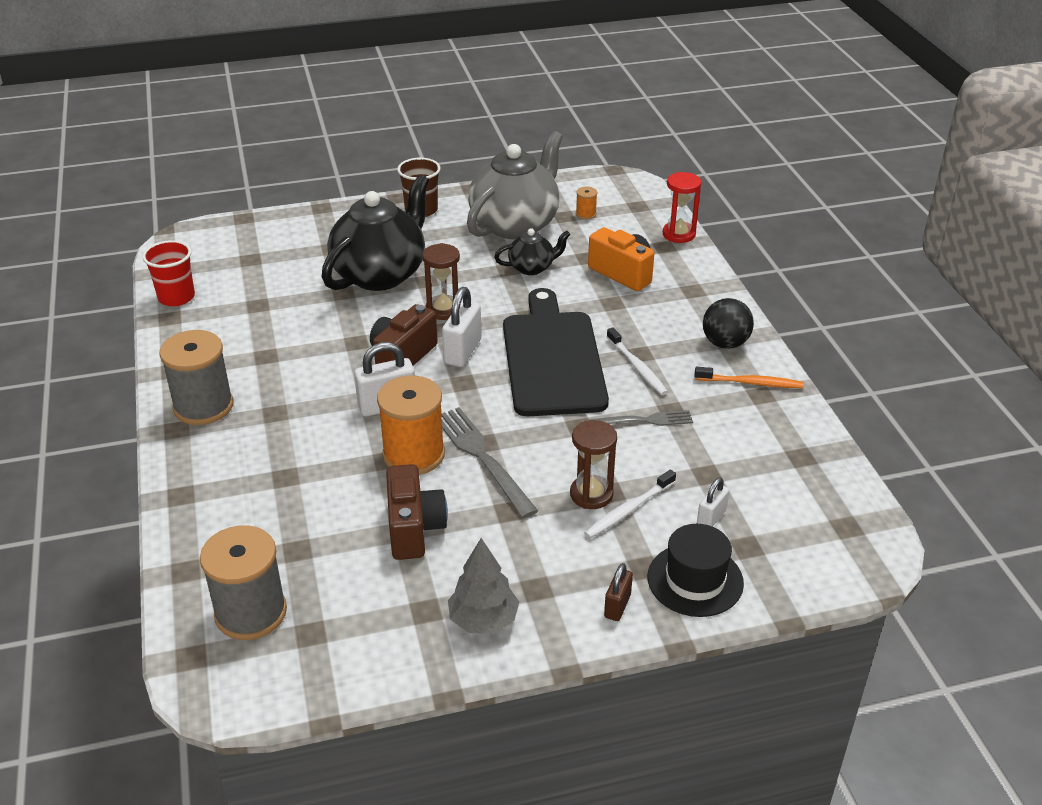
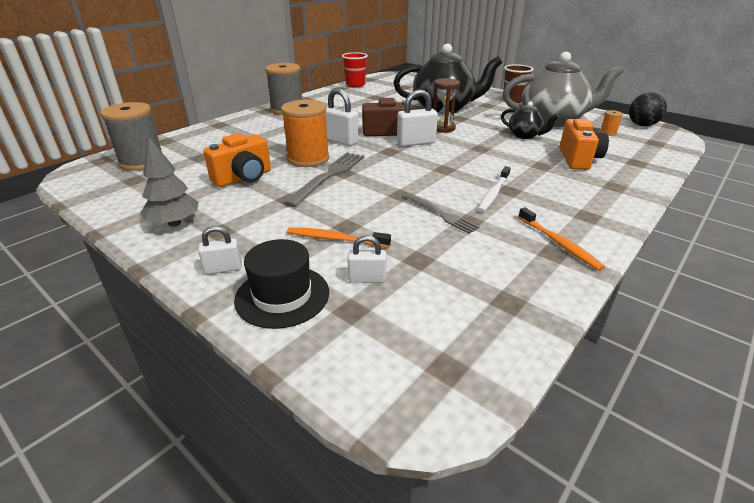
camera: 55 degrees right, 5 degrees down
brown camera [386,464,448,560] -> orange camera [203,133,271,187]
black cutting board [503,288,609,416] -> none
brown hourglass [570,420,617,509] -> none
white toothbrush [584,470,676,538] -> orange toothbrush [287,227,391,248]
brown padlock [604,563,633,621] -> white padlock [198,226,242,274]
red hourglass [663,172,701,243] -> none
black ball [703,298,754,349] -> black ball moved to [629,92,667,126]

